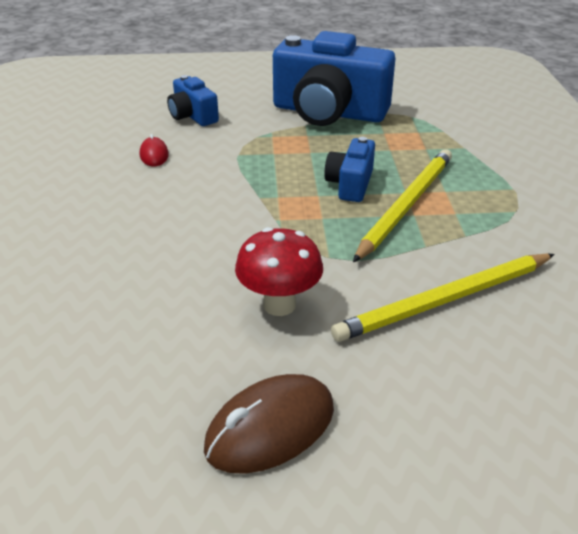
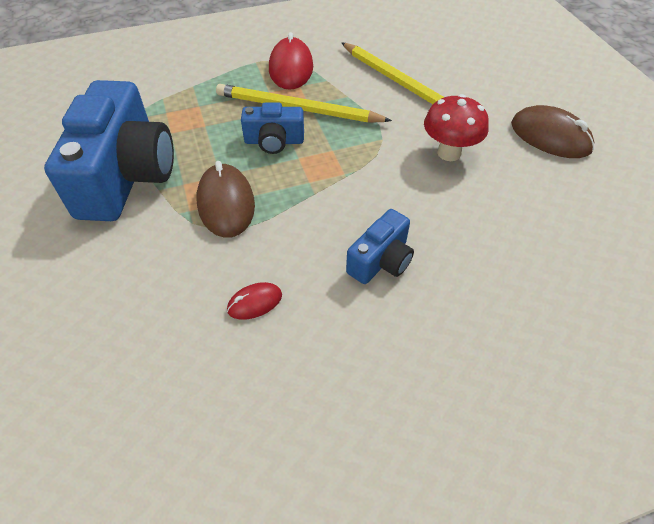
camera: 105 degrees left, 15 degrees up
blue camera [167,75,219,126] -> blue camera moved to [346,209,414,284]
none -> brown mouse [197,161,255,238]
none -> red mouse [269,32,313,90]

